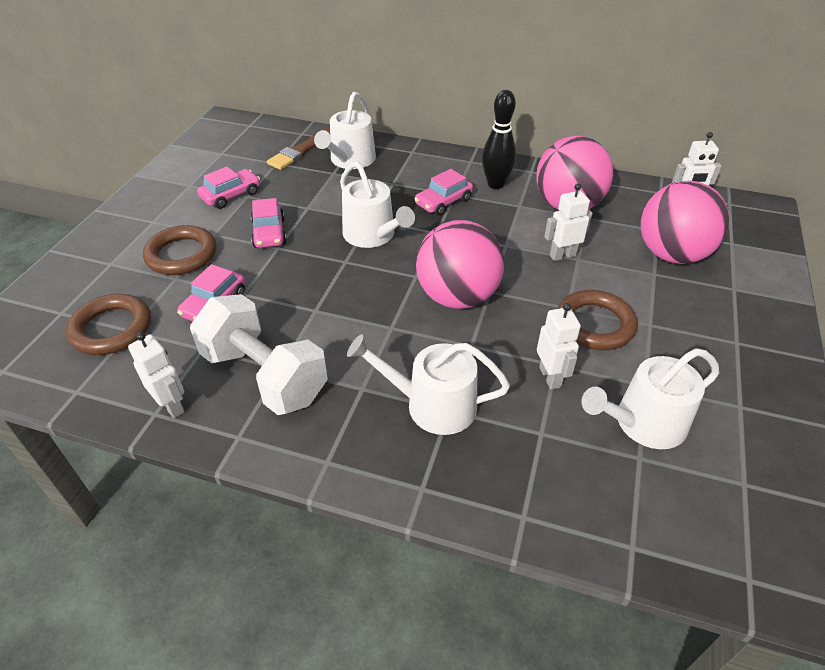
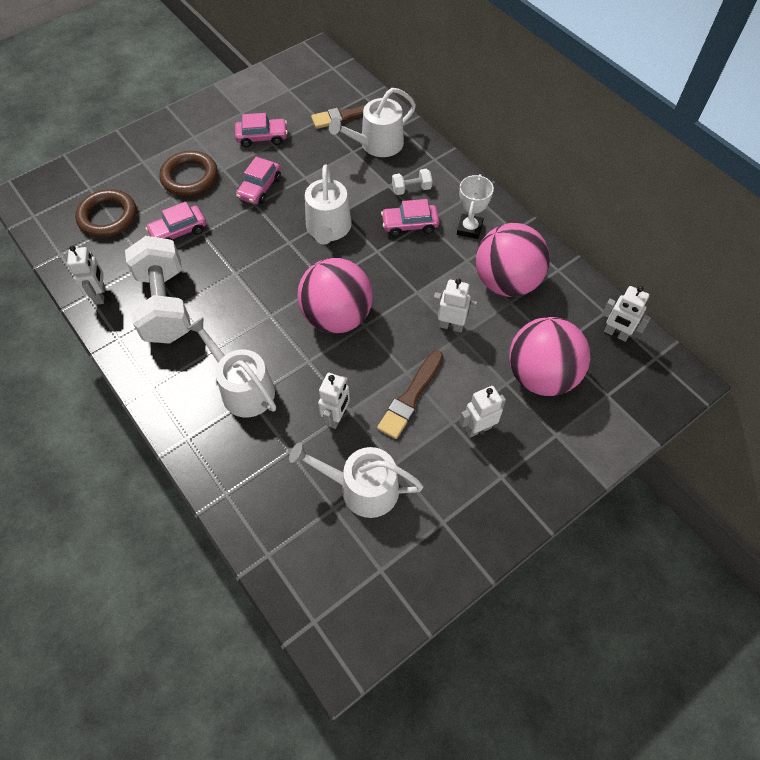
camera: 35 degrees right, 15 degrees up
black bowling pin [482,90,516,189] -> white trophy [457,174,494,239]
brown ring [557,290,638,350] -> brown brush [377,350,443,439]
none -> white dumbbell [392,169,432,195]
none -> white robot [459,386,506,438]

